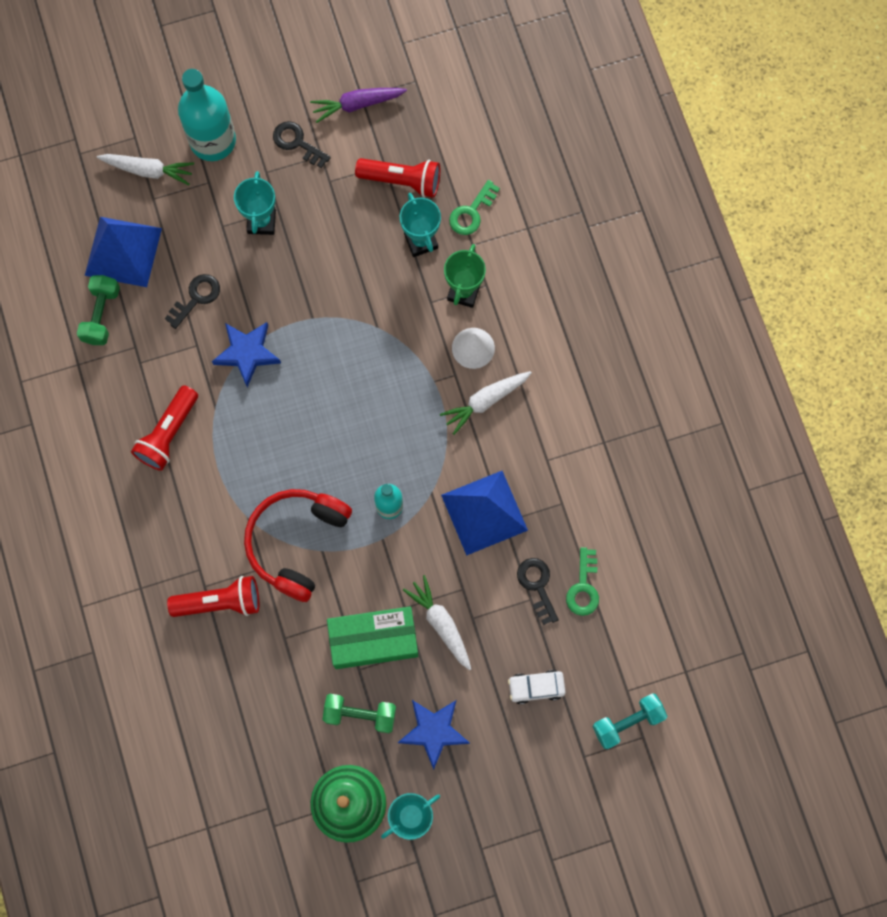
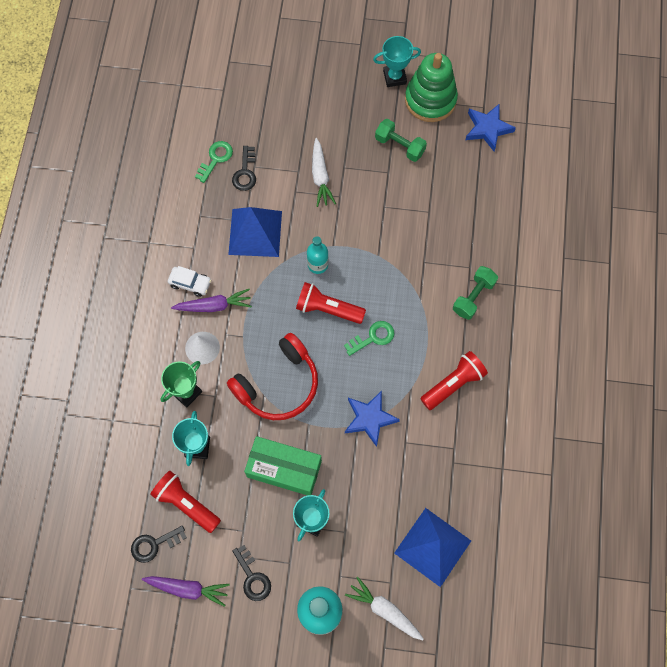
camera: 155 degrees left, 5 degrees down
green dumbbell [77,275,120,345] -> green dumbbell moved to [453,266,498,320]
black key [164,274,220,329] -> black key moved to [131,526,187,563]
red flashlight [167,576,259,617] -> red flashlight moved to [296,282,366,324]
red headphones [244,489,352,602] -> red headphones moved to [227,333,318,420]
green box [327,607,418,669] -> green box moved to [244,436,322,495]
blue star [398,700,470,770] -> blue star moved to [465,104,516,152]
white carrot [440,371,532,435] -> purple carrot [171,289,252,312]
green key [449,180,500,235] -> green key moved to [344,321,394,356]
white car [508,670,566,704] -> white car moved to [168,266,211,297]
turquoise dumbbell [593,693,667,749] -> none

